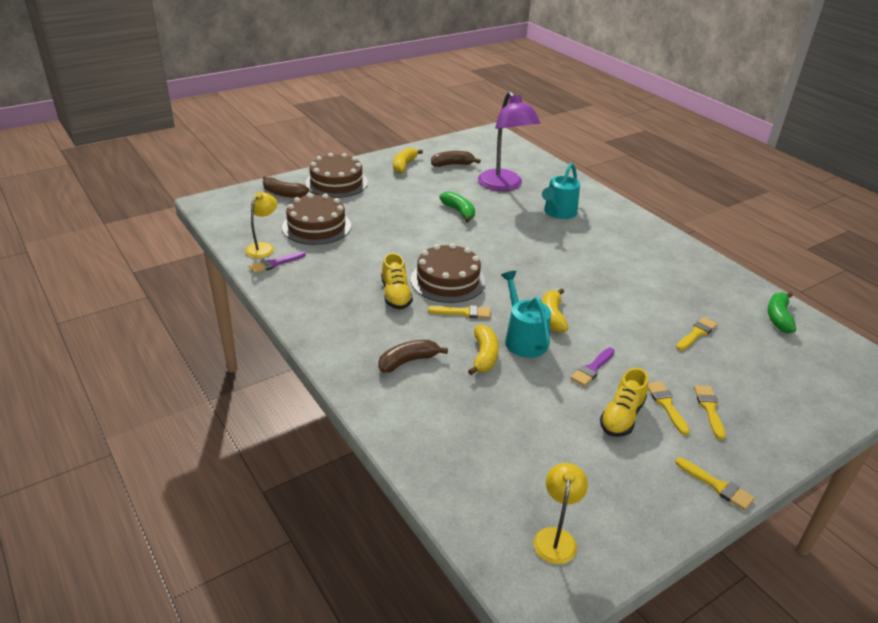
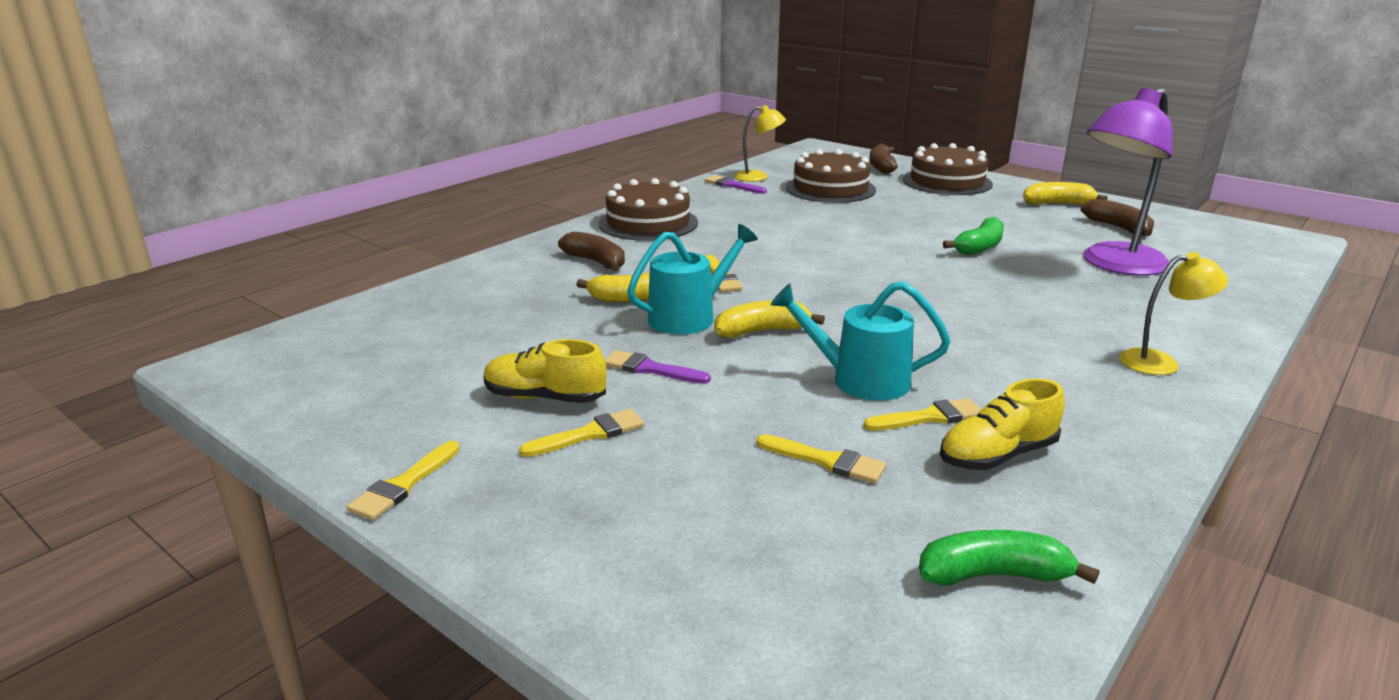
camera: 75 degrees right, 10 degrees down
yellow shoe [381,253,413,309] -> yellow shoe moved to [940,378,1065,470]
brown cake [411,243,486,303] -> brown cake moved to [599,178,698,241]
yellow lamp [534,463,588,564] -> yellow lamp moved to [1119,252,1228,375]
turquoise watering can [542,163,580,219] -> turquoise watering can moved to [771,281,951,401]
yellow brush [694,385,726,440] -> yellow brush moved to [864,398,981,431]

